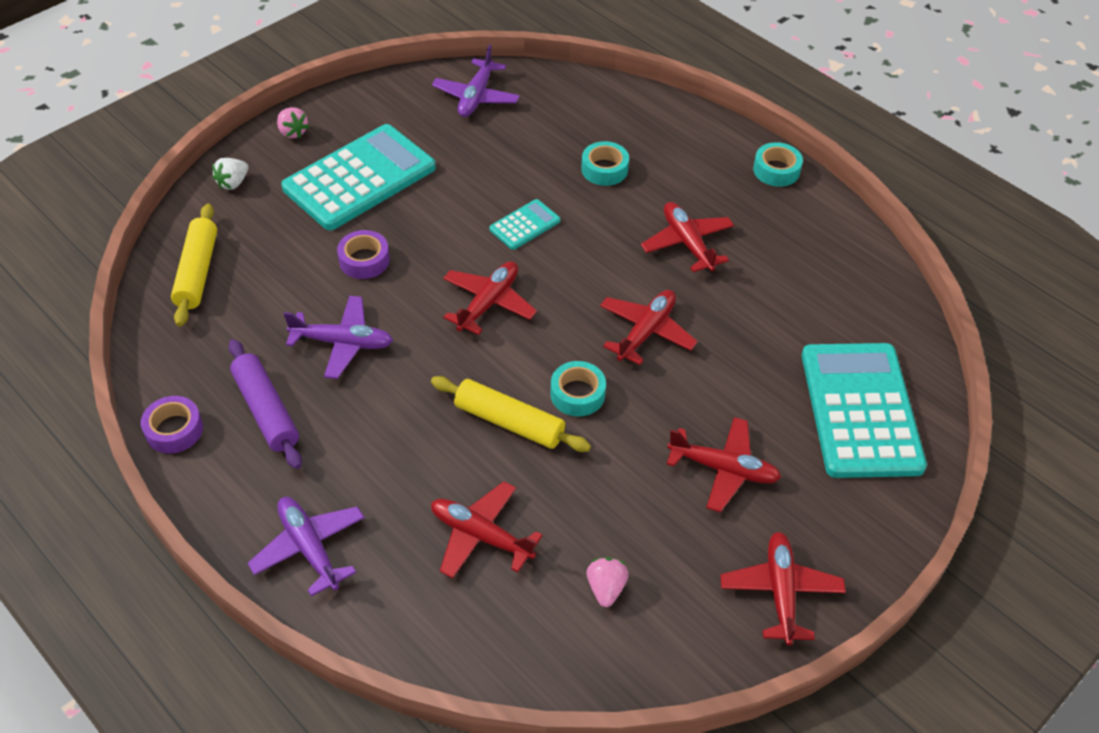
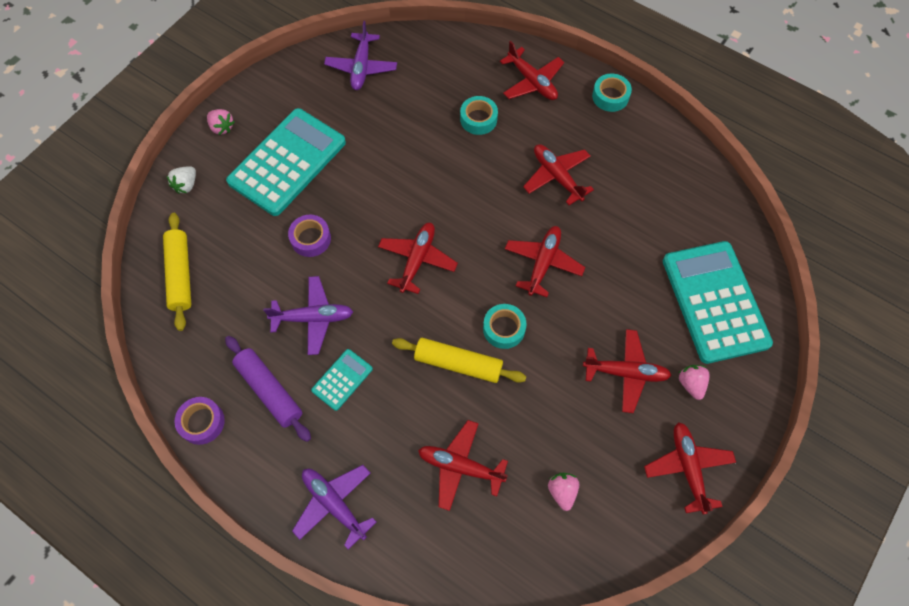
camera: 10 degrees left, 15 degrees up
turquoise calculator [489,199,560,250] -> turquoise calculator moved to [311,349,373,411]
none -> red plane [500,41,564,100]
none -> pink strawberry [679,365,710,400]

